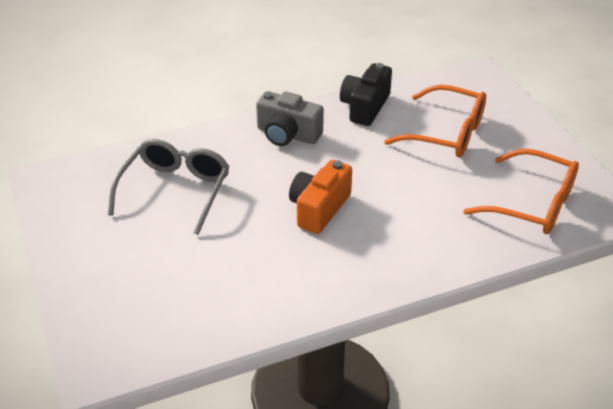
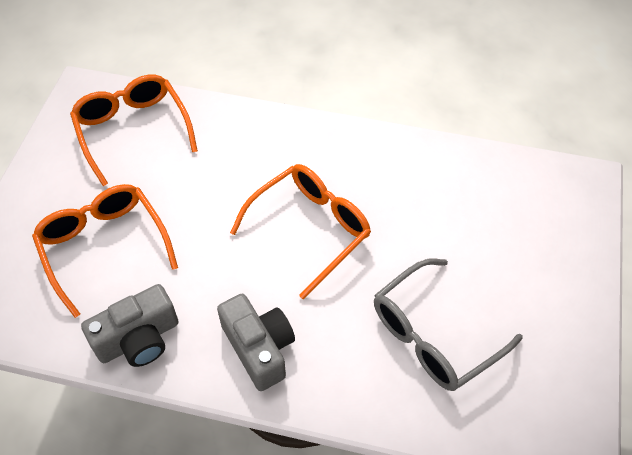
camera: 145 degrees left, 15 degrees up
orange camera [289,160,352,234] -> orange glasses [230,164,371,299]
black camera [340,63,392,126] -> grey camera [81,284,178,367]

